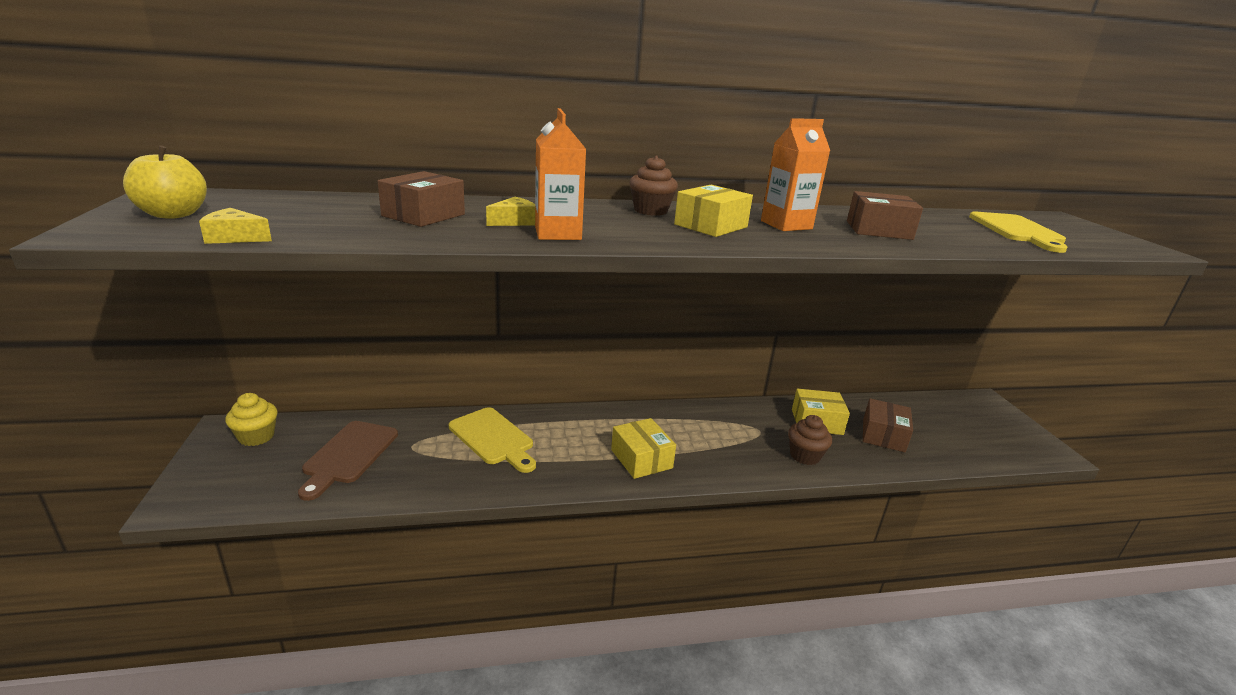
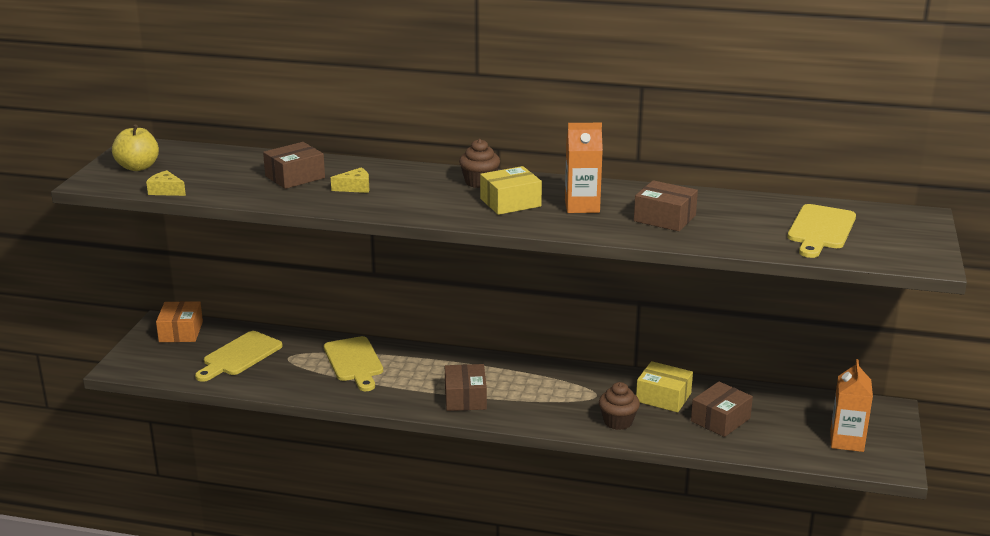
camera: 25 degrees right, 0 degrees up
yellow cupcake [225,393,278,446] -> orange box [156,301,203,342]
brown cutting board [298,421,398,501] -> yellow cutting board [195,331,283,382]
orange carton [535,108,586,240] -> orange carton moved to [830,359,873,452]
yellow box [611,418,676,479] -> brown box [445,364,487,411]

